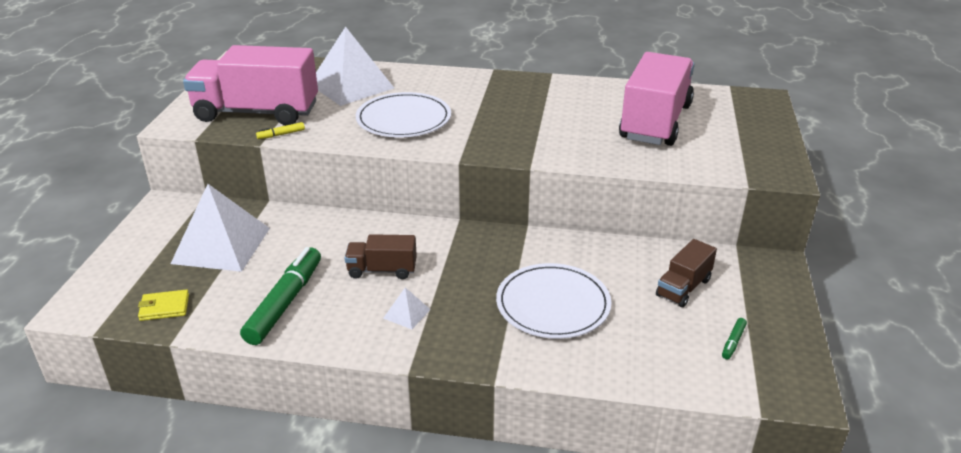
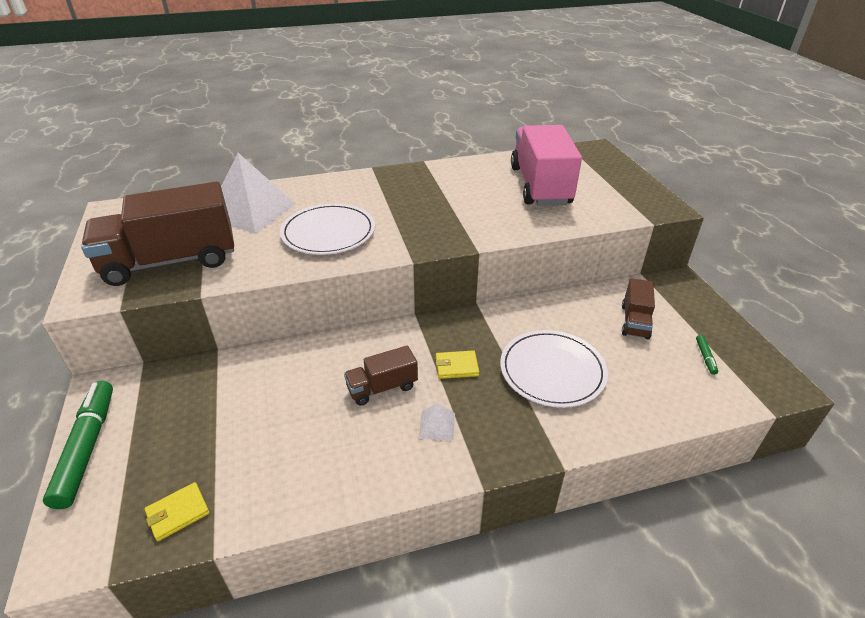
camera: 25 degrees left, 5 degrees up
white pyramid [171,184,270,272] -> none
pink truck [183,45,318,125] -> brown truck [81,182,234,286]
green marker [240,247,321,345] -> green marker moved to [43,381,113,509]
yellow marker [256,122,305,139] -> none
none -> yellow wallet [436,350,479,379]

